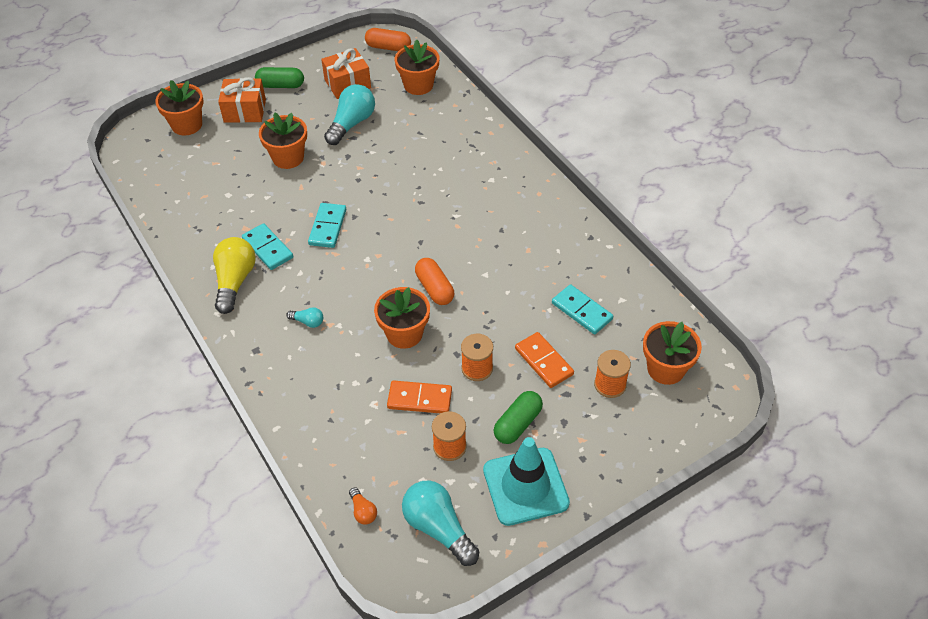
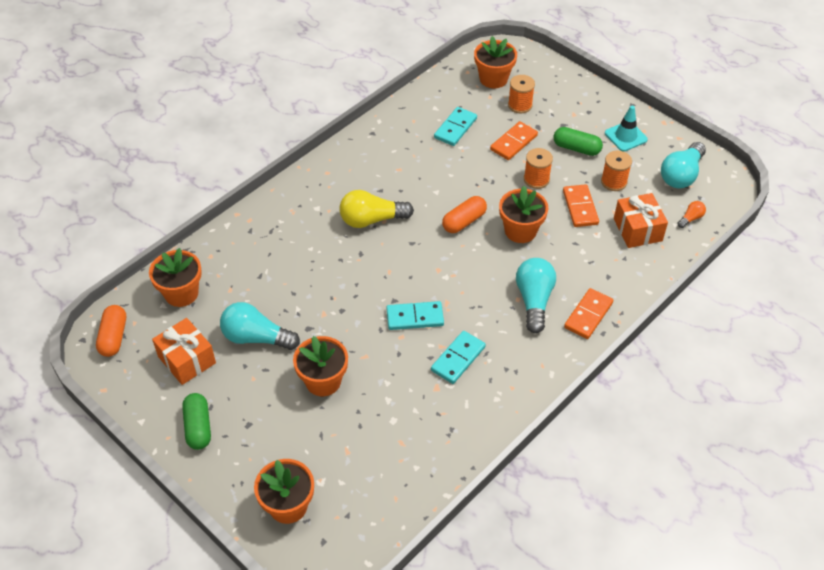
camera: 105 degrees left, 0 degrees up
yellow light bulb [213,237,256,314] -> yellow light bulb moved to [340,190,414,228]
orange gift [218,77,266,123] -> orange gift moved to [614,193,668,248]
turquoise light bulb [286,307,323,328] -> turquoise light bulb [516,258,556,333], size x2.11
turquoise traffic cone [483,437,570,526] -> turquoise traffic cone [605,106,648,152], size x0.62
none -> orange domino [564,288,613,339]

